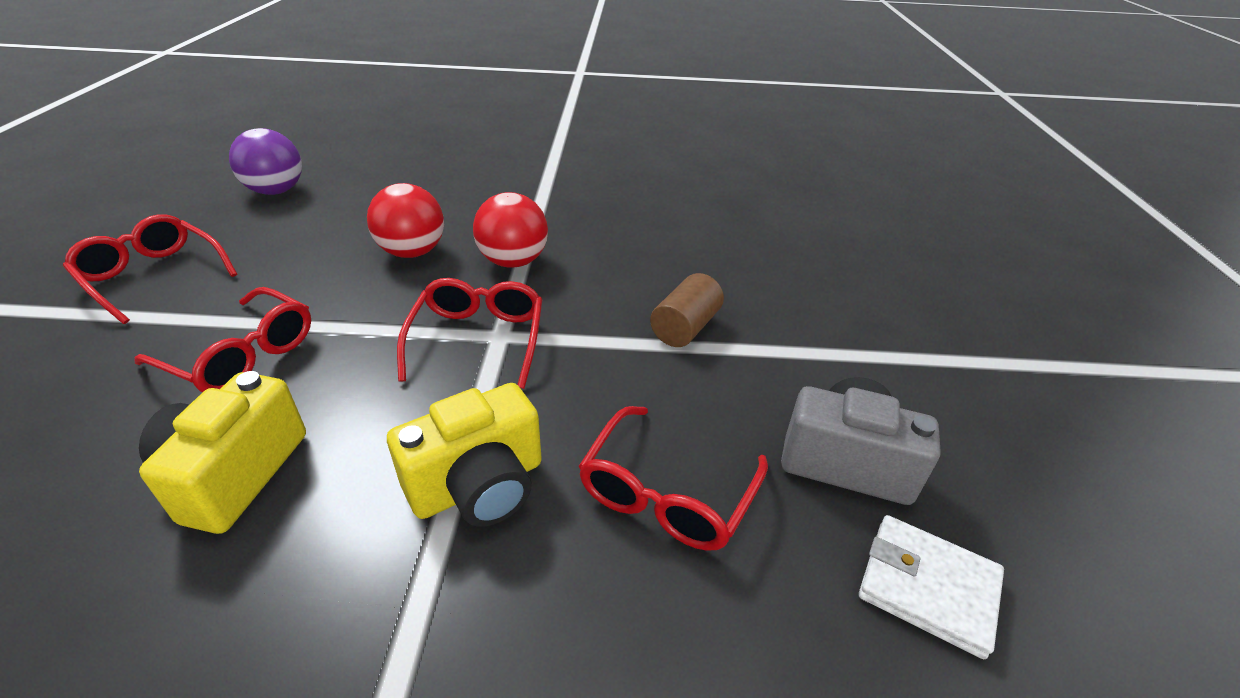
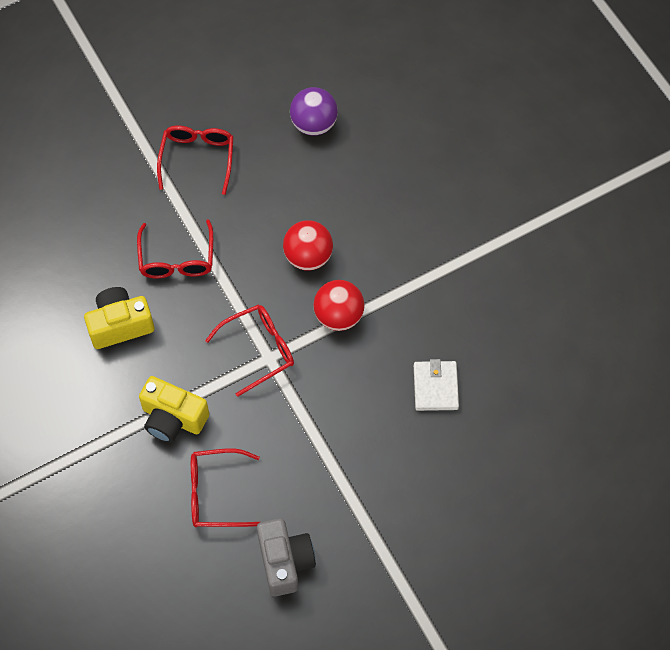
camera: 60 degrees right, 25 degrees up
brown cylinder [650,273,724,347] -> none
white wallet [859,515,1004,659] -> white wallet moved to [414,359,459,411]

